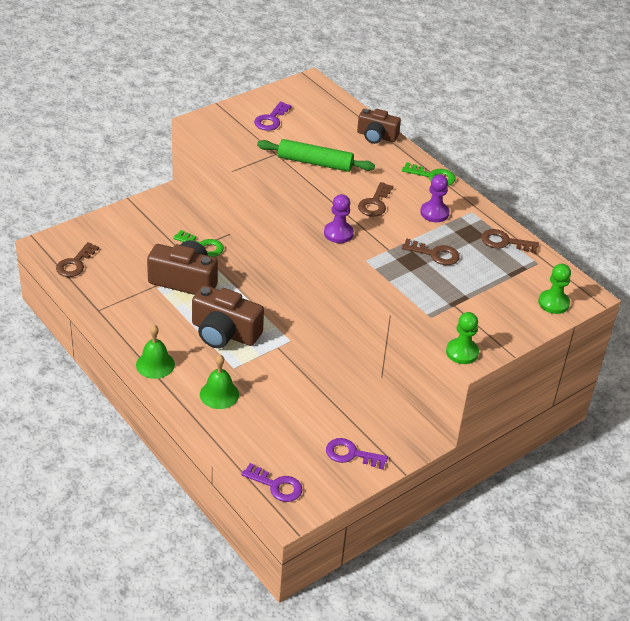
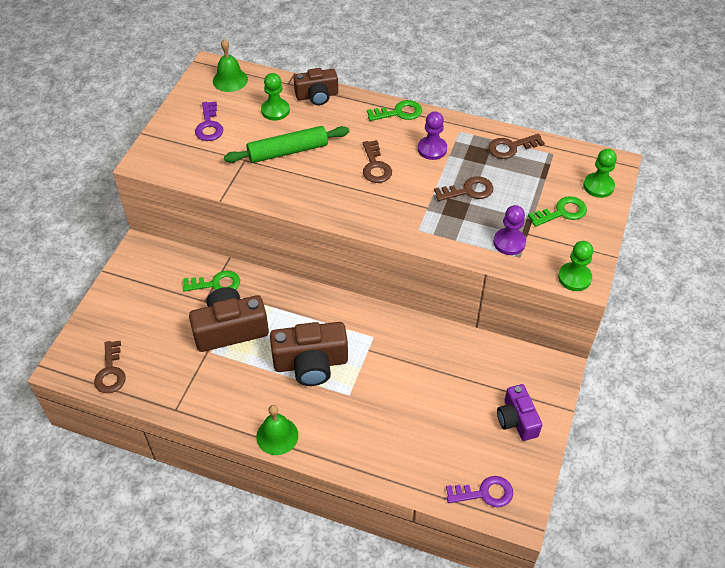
camera: 30 degrees left, 10 degrees up
green bell [200,355,239,409] -> green bell moved to [213,39,248,92]
purple pawn [324,194,354,243] -> purple pawn moved to [493,205,526,255]
purple key [326,438,388,470] -> purple camera [497,384,542,441]
none -> green pawn [261,73,290,121]
none -> green key [528,196,587,227]

